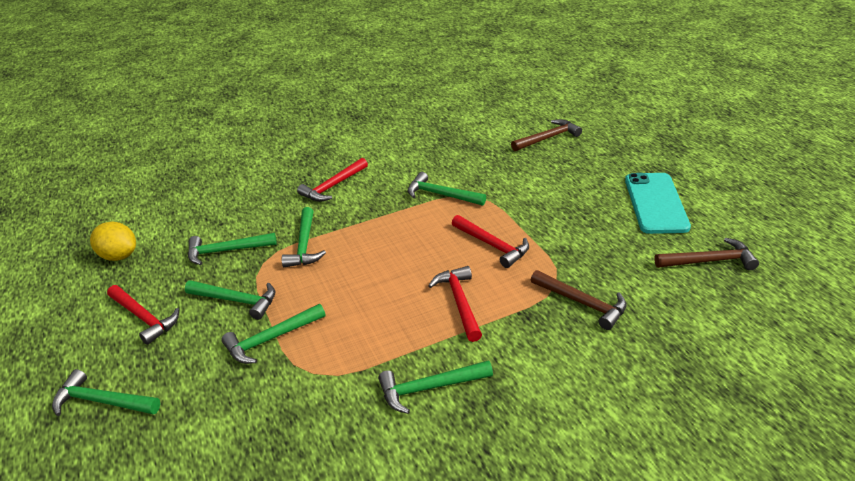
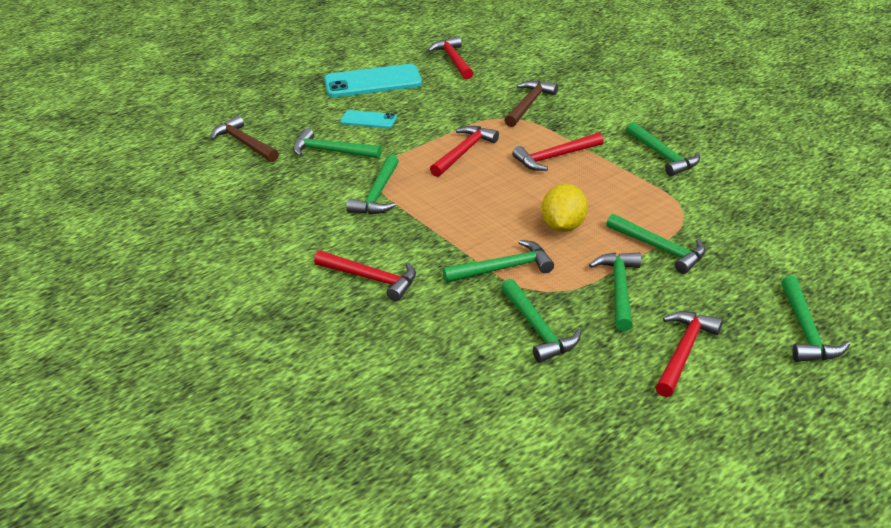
camera: 105 degrees left, 0 degrees up
yellow lemon [90,222,136,261] -> yellow lemon moved to [542,184,588,232]
brown hammer [654,238,759,270] -> red hammer [428,36,473,80]
none -> green hammer [293,128,382,158]
none -> turquoise phone [340,110,397,128]

